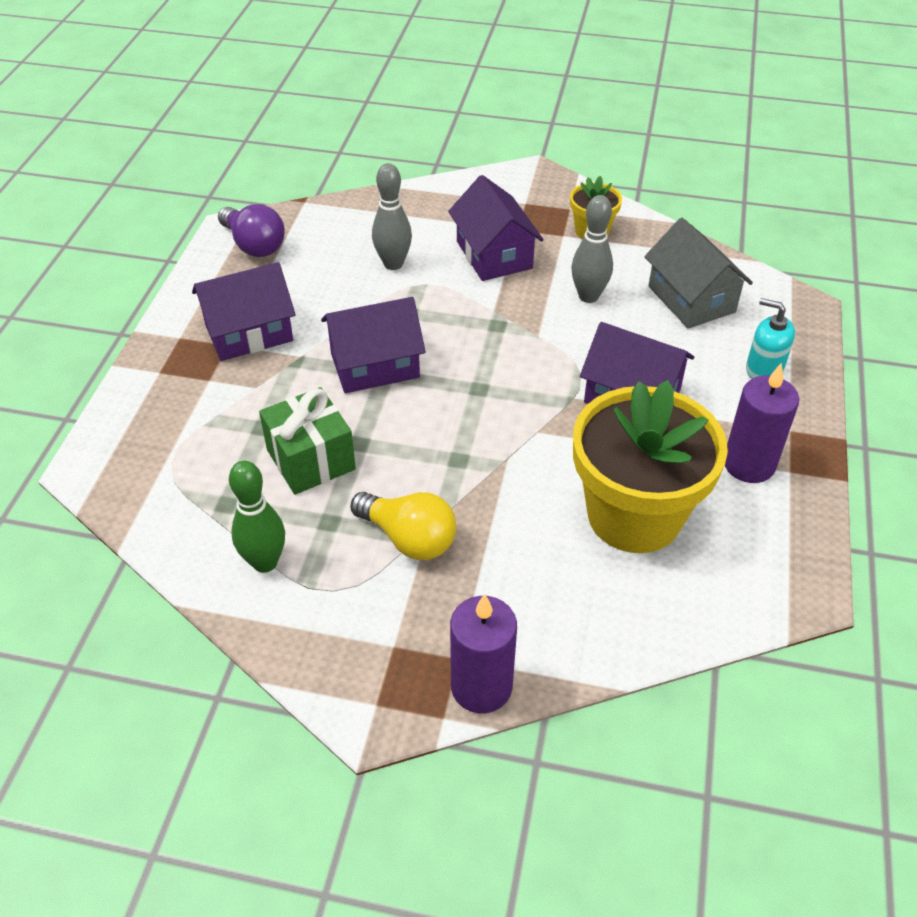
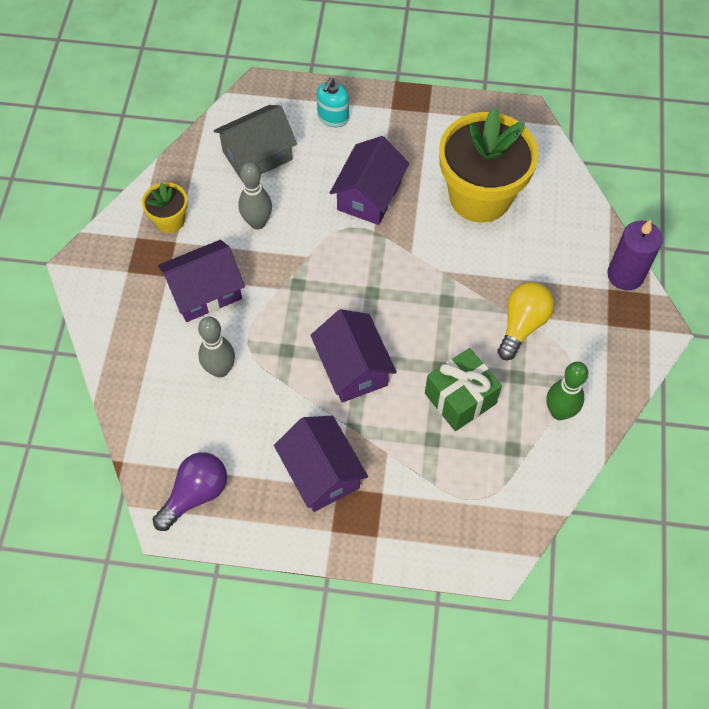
camera: 95 degrees left, 15 degrees up
purple candle [725,364,799,483] -> none

